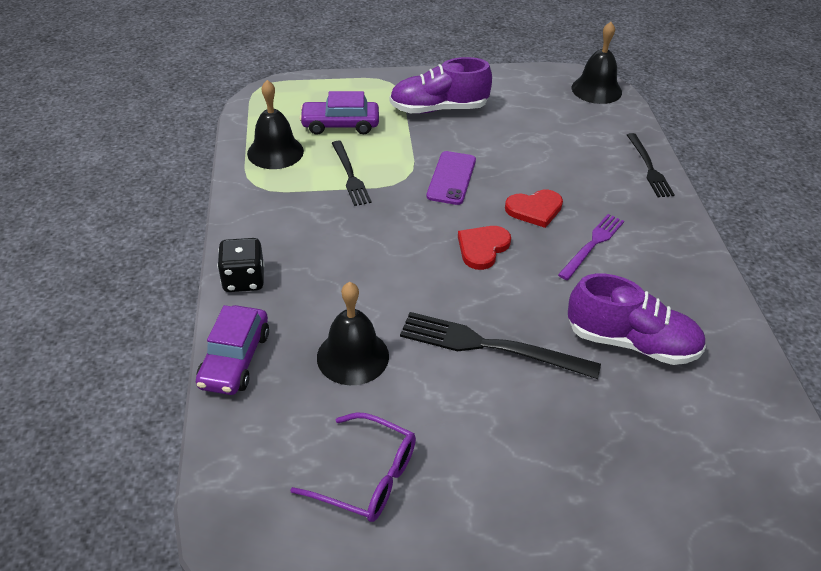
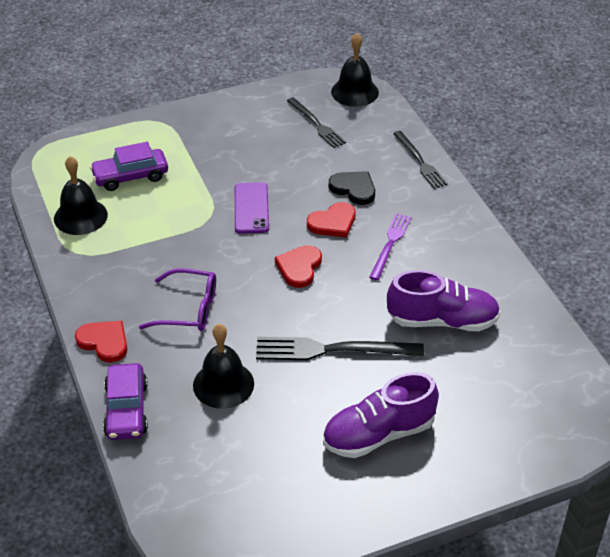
camera: 15 degrees left, 0 degrees up
black dice [217,238,264,292] -> red heart [75,321,127,362]
purple glasses [290,413,416,522] -> purple glasses moved to [139,269,216,331]
black fork [332,141,372,206] -> black fork moved to [287,97,346,148]
purple shoe [390,57,492,114] -> purple shoe moved to [323,372,439,458]
none -> black heart [329,171,375,205]

